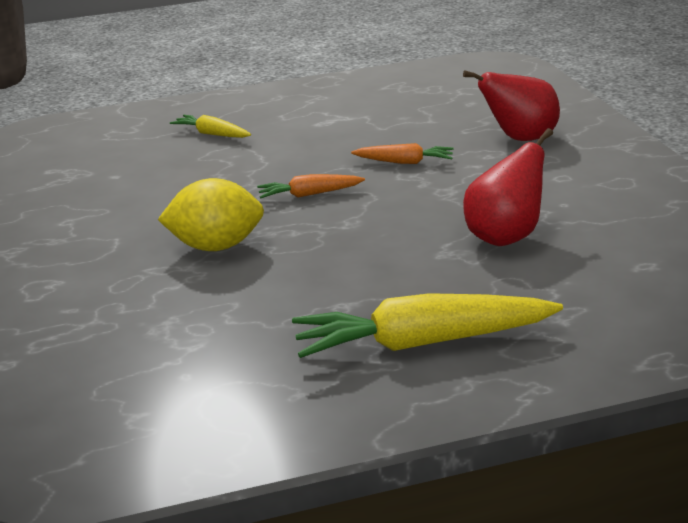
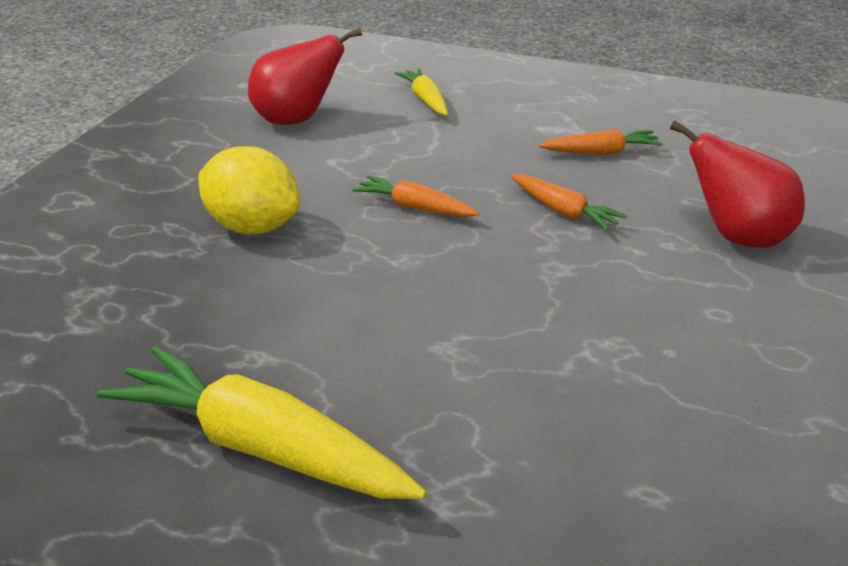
camera: 35 degrees right, 5 degrees up
red pear [463,128,553,246] -> red pear moved to [248,28,362,125]
none -> orange carrot [538,129,663,155]

